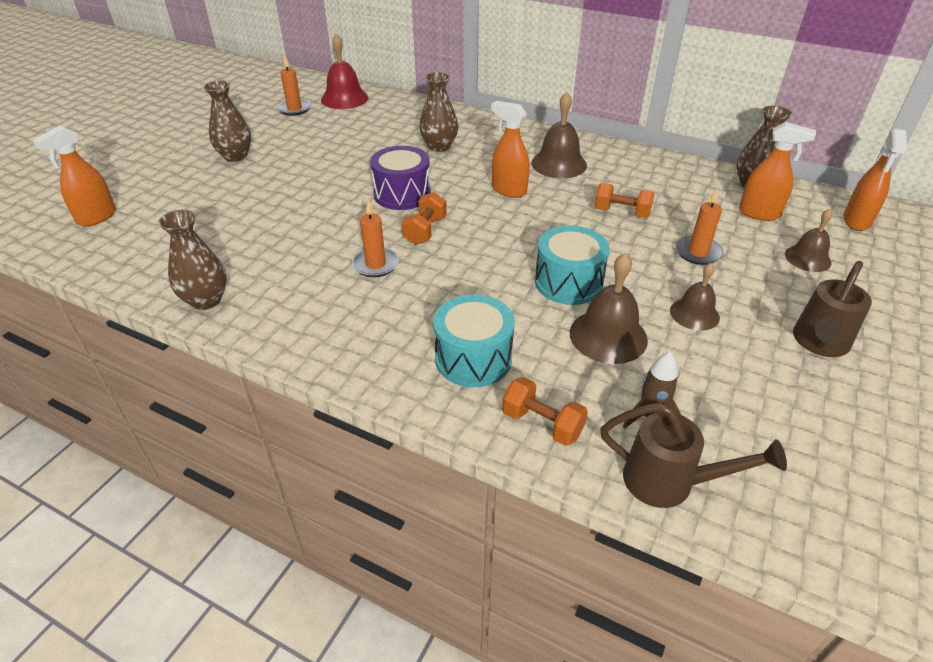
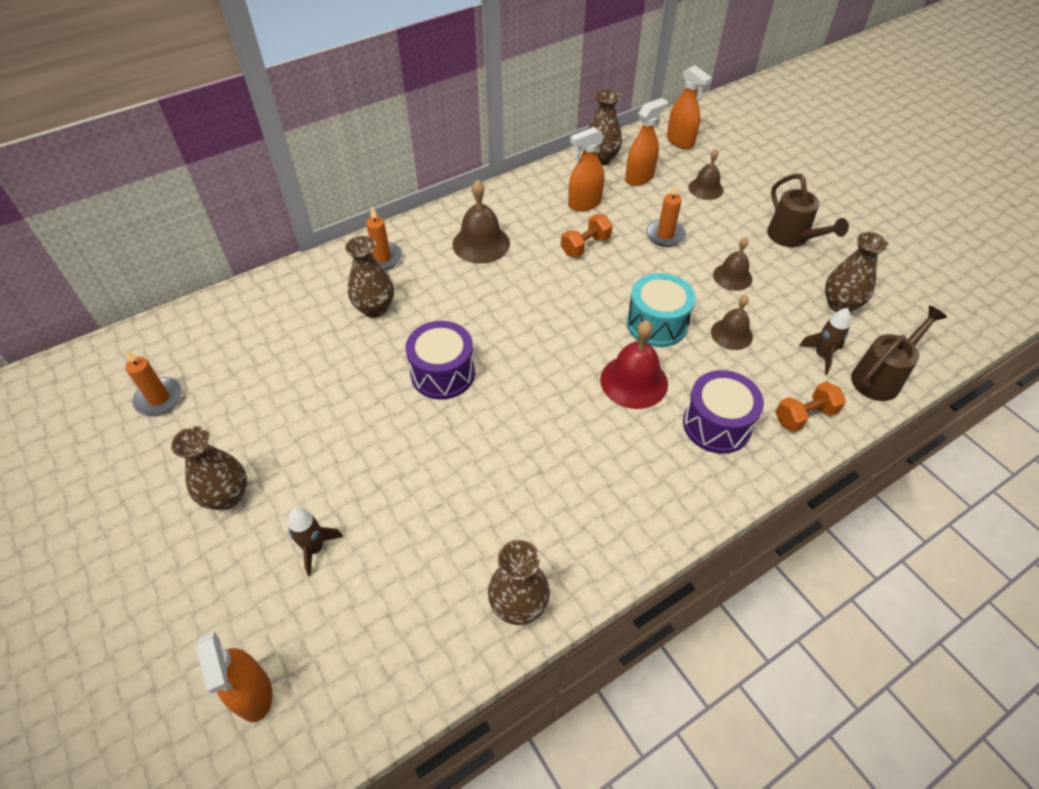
camera: 60 degrees left, 10 degrees up
red bell [321,34,368,109] -> red bell moved to [600,320,668,409]
orange candle [352,200,399,277] -> orange candle moved to [366,207,402,270]
orange dumbbell [402,192,447,245] -> none
turquoise drum [433,294,515,387] -> purple drum [683,370,764,454]
orange spray bottle [491,101,530,198] -> orange spray bottle moved to [568,127,604,211]
brown bell [570,252,648,364] -> brown bell [711,295,753,350], size x0.65
none -> brown rocket [288,508,343,577]
none -> brown vase [825,232,888,312]

